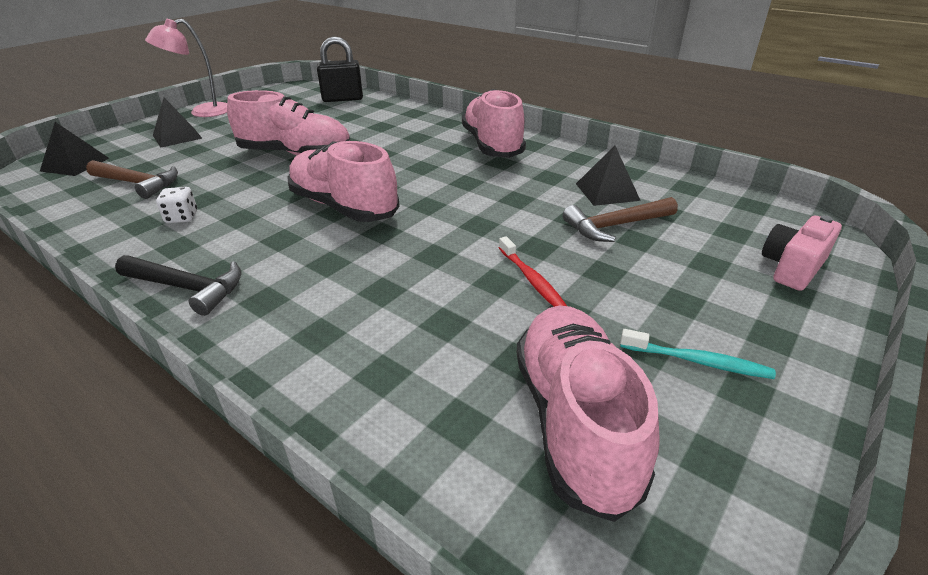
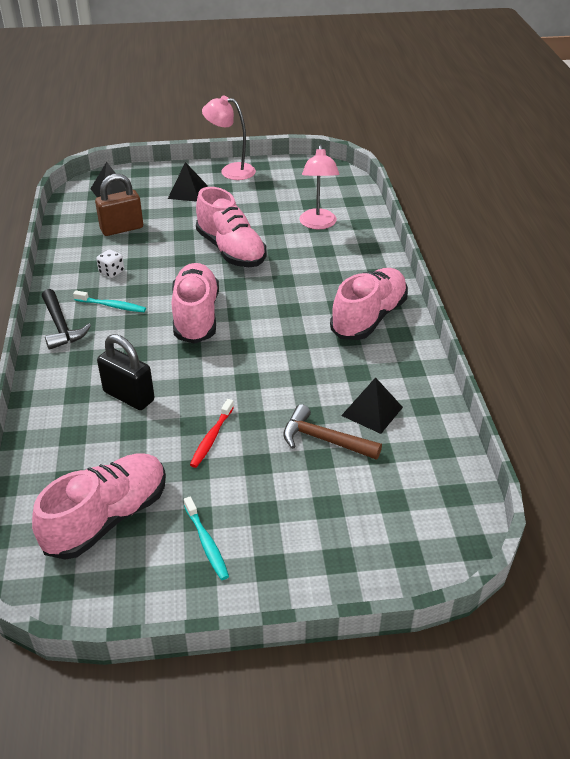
camera: 45 degrees right, 5 degrees up
brown hammer [86,160,178,199] -> brown padlock [95,174,143,236]
black padlock [317,37,363,102] -> black padlock moved to [97,334,154,410]
pink camera [762,215,842,291] -> none
none -> turquoise toothbrush [73,291,146,312]
none -> pink lamp [299,144,339,229]

